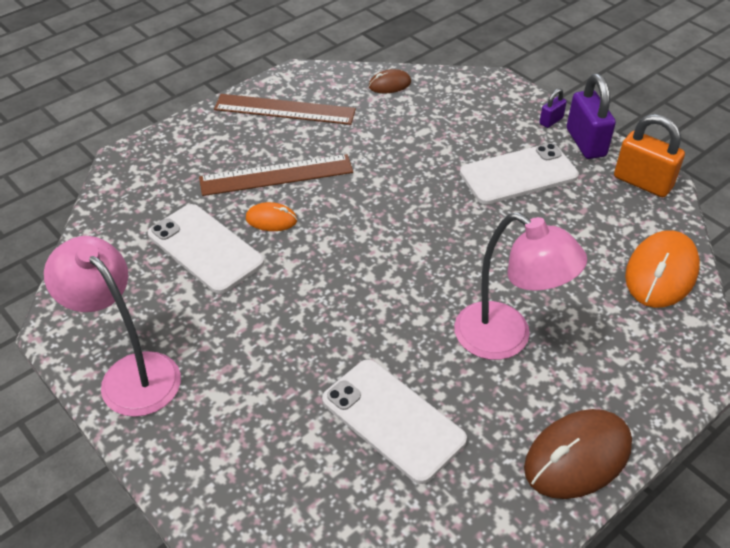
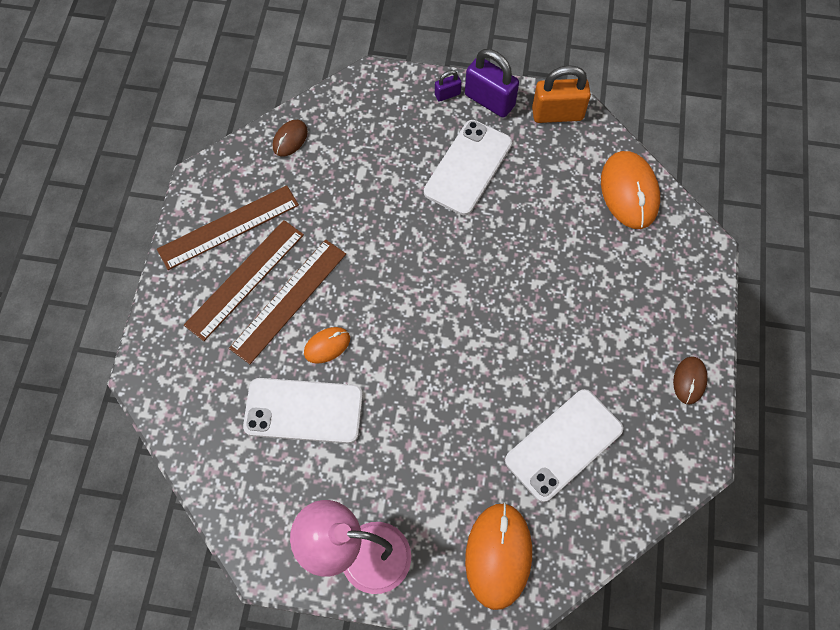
camera: 40 degrees left, 20 degrees up
white phone [322,359,467,484] -> white phone turned 45 degrees counterclockwise [505,389,623,502]
pink lamp [454,212,587,360] -> none
brown mouse [524,409,632,499] -> brown mouse [673,356,708,404], size x0.53
purple padlock [540,88,567,128] -> purple padlock turned 60 degrees clockwise [435,70,462,102]
none -> brown ruler [184,220,304,341]
none -> orange mouse [465,502,532,610]

